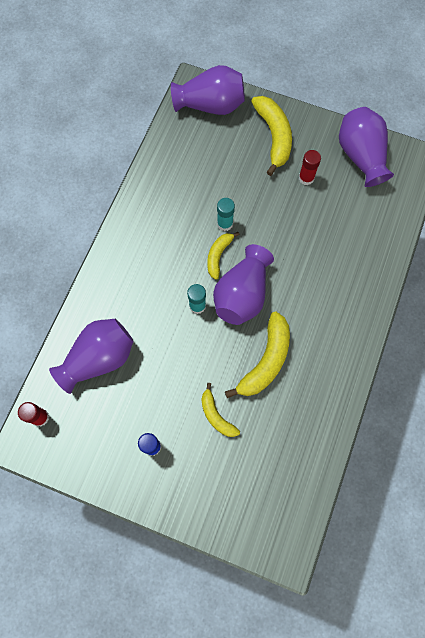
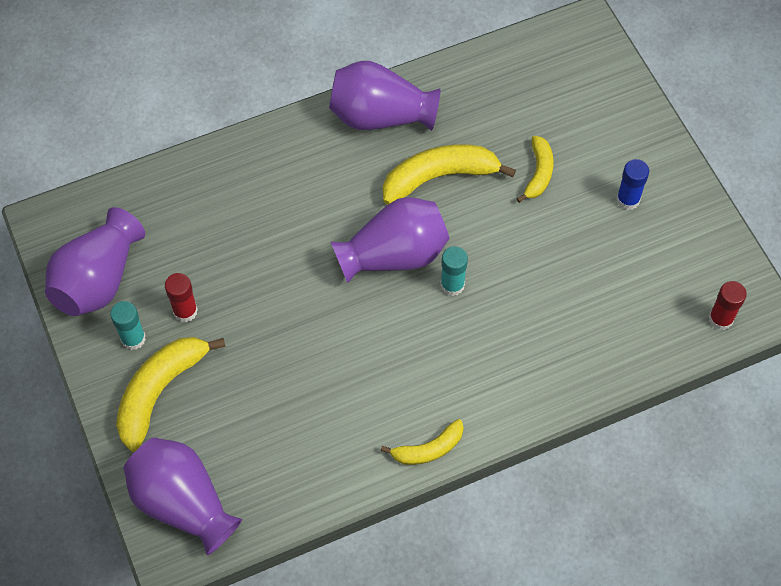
camera: 135 degrees left, 10 degrees down
purple vase [49,319,134,394] -> purple vase moved to [329,61,440,131]
yellow banana [207,232,240,280] -> yellow banana moved to [381,419,464,465]
turquoise glue stick [217,198,235,231] -> turquoise glue stick moved to [110,301,146,350]

